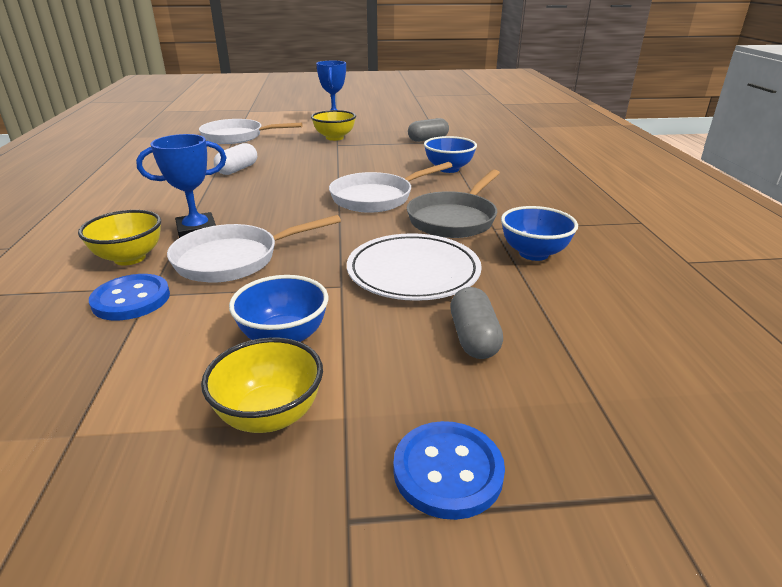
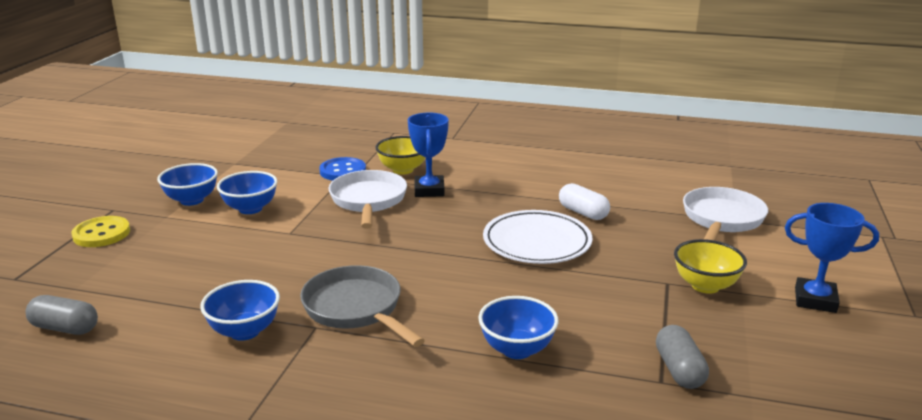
camera: 110 degrees right, 5 degrees down
yellow bowl [201,337,323,433] -> blue bowl [157,163,218,206]
white pan [329,162,452,213] -> none
white plate [347,233,482,301] -> white plate moved to [483,210,592,264]
blue button [393,421,505,520] -> yellow button [71,216,130,247]
grey capsule [451,287,503,359] -> grey capsule moved to [25,295,98,335]

